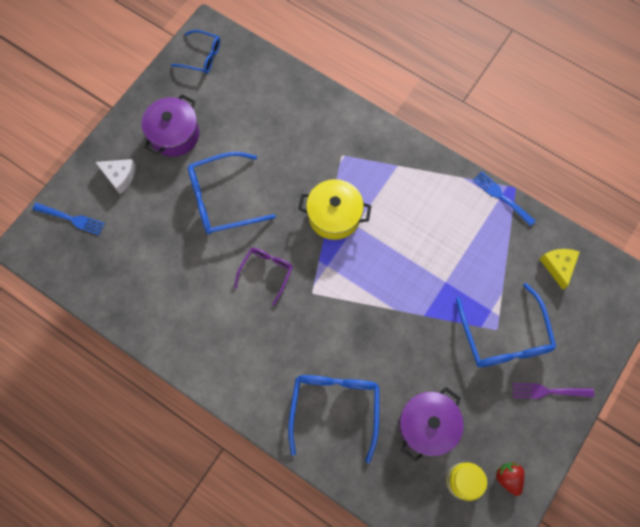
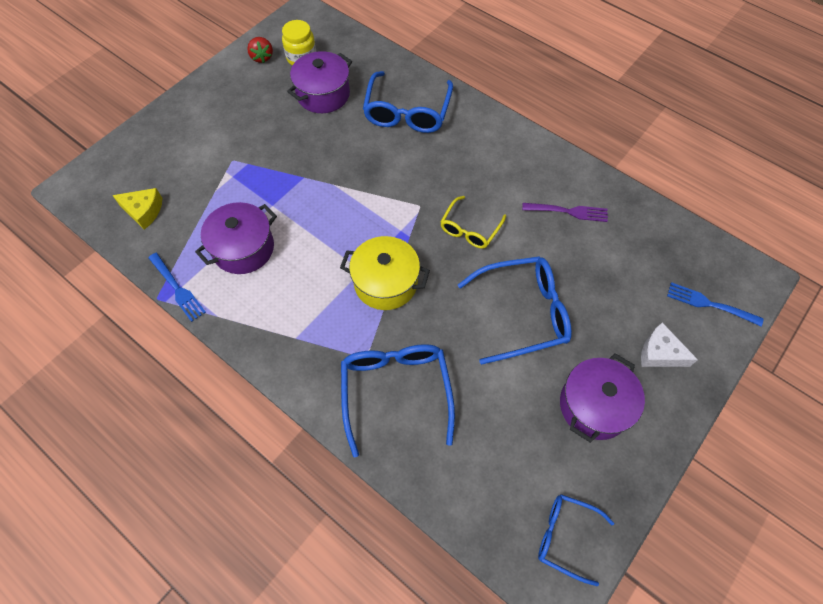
camera: 175 degrees left, 10 degrees down
purple glasses [234,248,293,306] -> yellow glasses [440,196,506,249]
blue glasses [456,283,556,367] -> blue glasses moved to [341,344,455,457]
purple fork [512,383,594,399] -> purple fork moved to [522,203,608,222]
yellow cheese [540,249,580,290] -> yellow cheese turned 75 degrees counterclockwise [112,188,162,230]
none -> purple pot [195,202,277,274]

